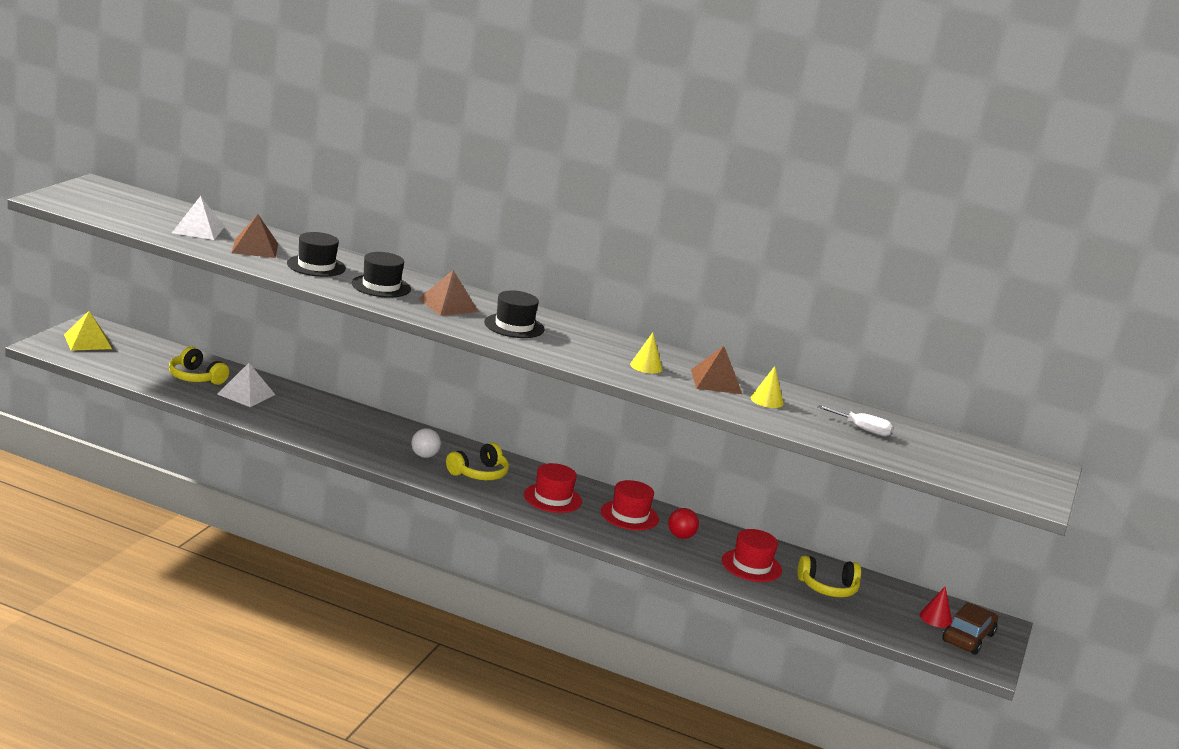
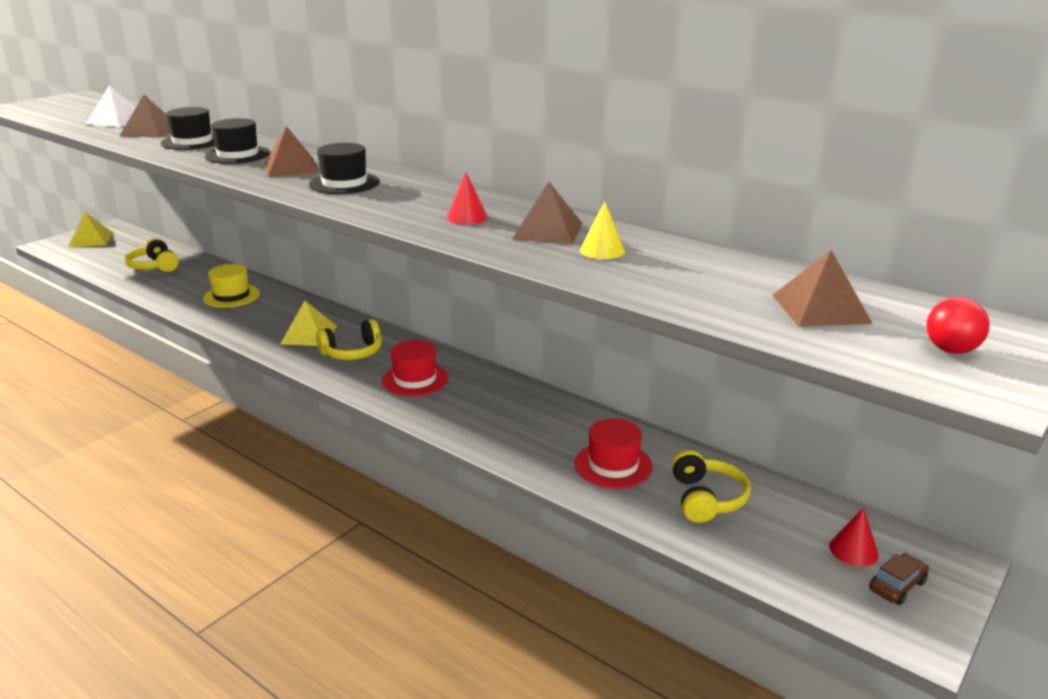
camera: 20 degrees right, 5 degrees up
white pyramid [217,363,275,407] -> none
white ball [411,428,441,458] -> yellow pyramid [280,301,337,346]
red hat [601,480,659,530] -> none
yellow cone [630,333,662,374] -> red cone [447,172,488,225]
red ball [668,508,699,539] -> red ball moved to [926,297,990,354]
yellow headphones [798,555,861,597] -> yellow headphones turned 105 degrees counterclockwise [672,450,751,523]
white screwdriver [817,405,893,436] -> none
brown car [942,602,998,655] -> brown car [869,553,929,605], size x0.62
none -> yellow hat [203,264,260,308]
none -> brown pyramid [772,250,873,327]

